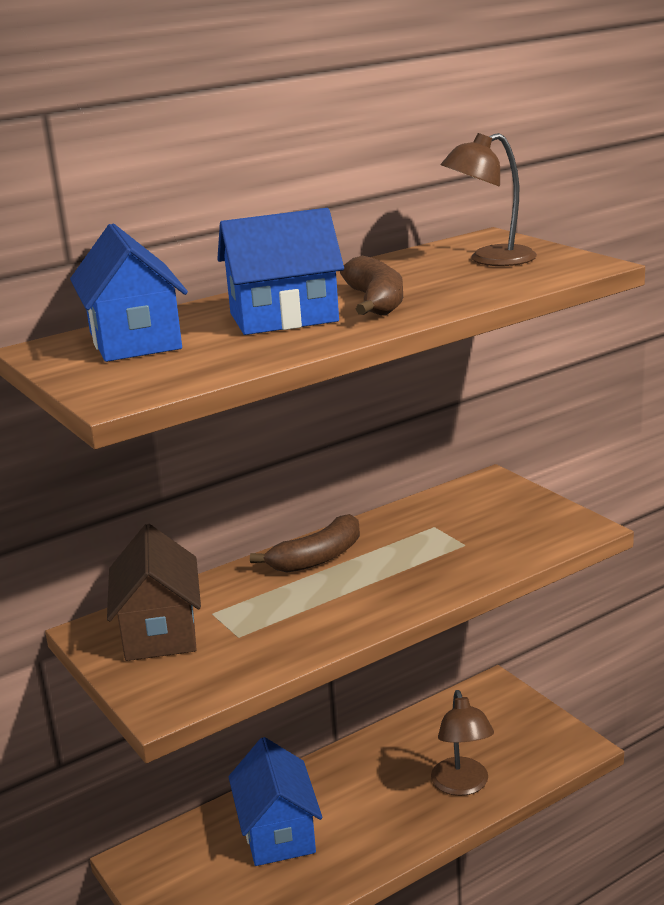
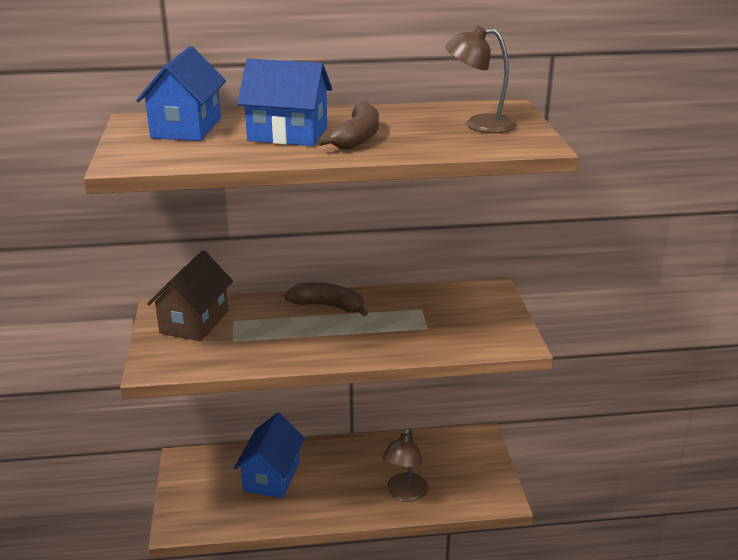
camera: 25 degrees right, 5 degrees up
brown banana [250,514,360,572] -> brown banana turned 150 degrees counterclockwise [285,282,368,317]

